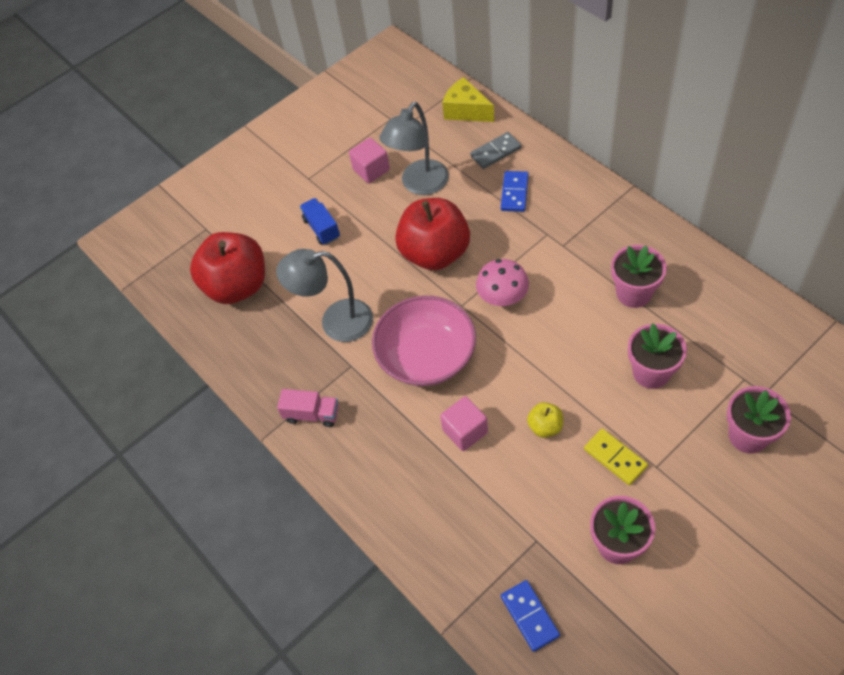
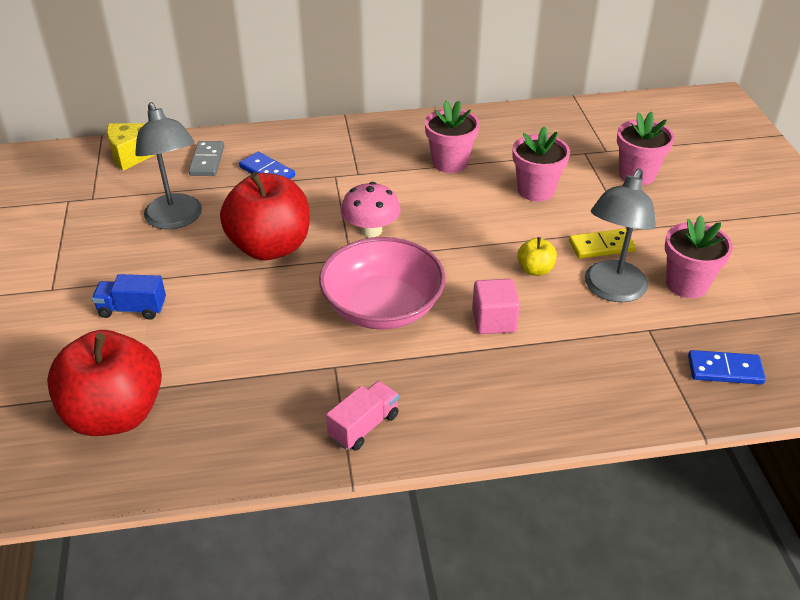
camera: 65 degrees left, 15 degrees down
grey lamp [276,249,373,342] -> grey lamp moved to [585,168,656,302]
pink cube [349,138,390,183] -> none

